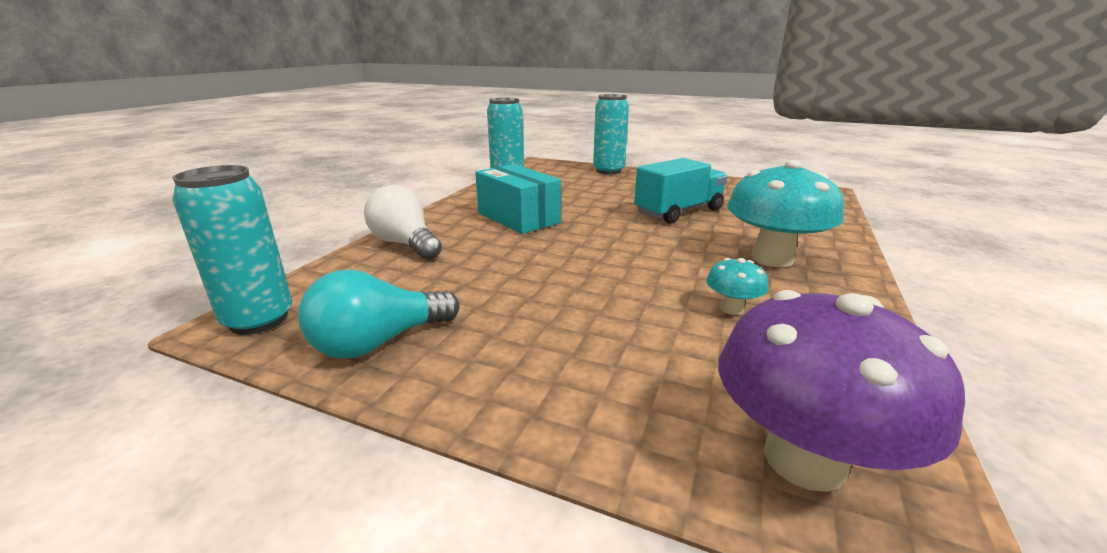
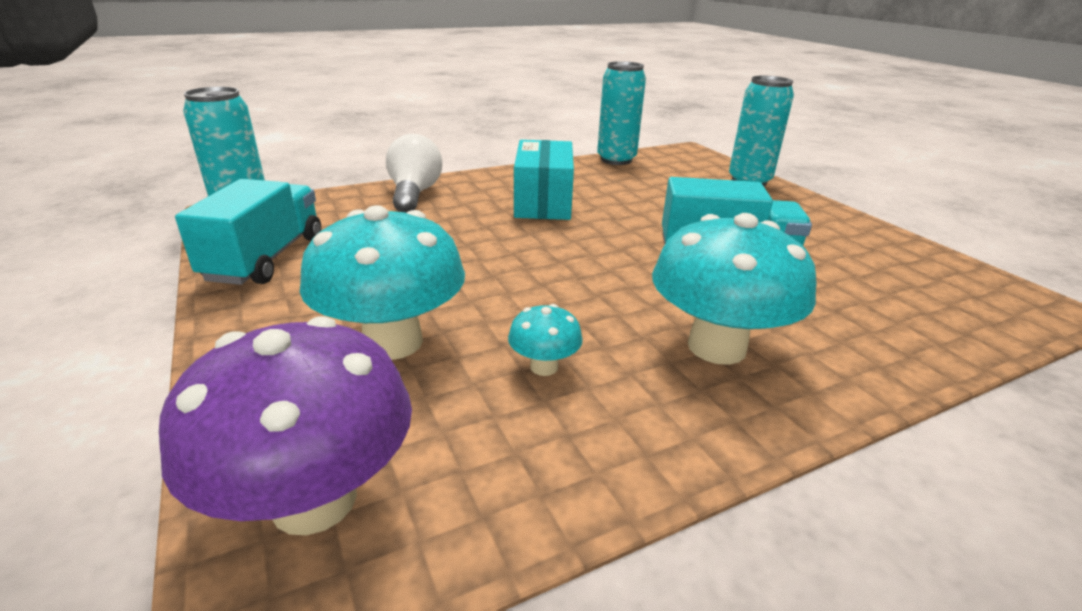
camera: 40 degrees right, 5 degrees up
turquoise light bulb [298,269,460,359] -> turquoise truck [175,179,321,285]
none -> turquoise mushroom [300,205,465,360]

